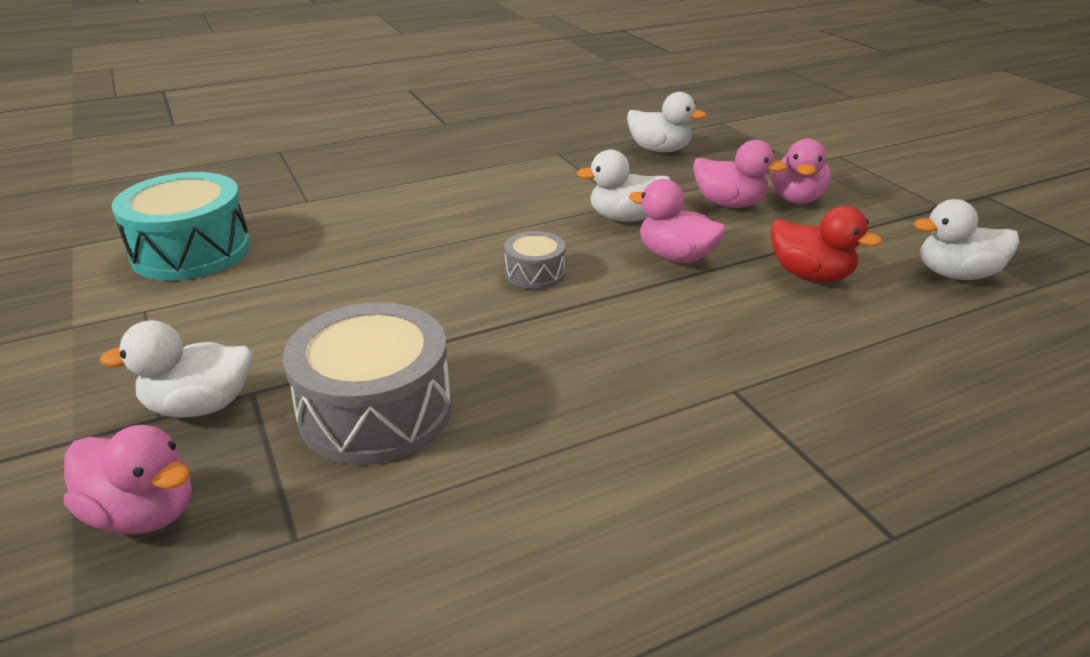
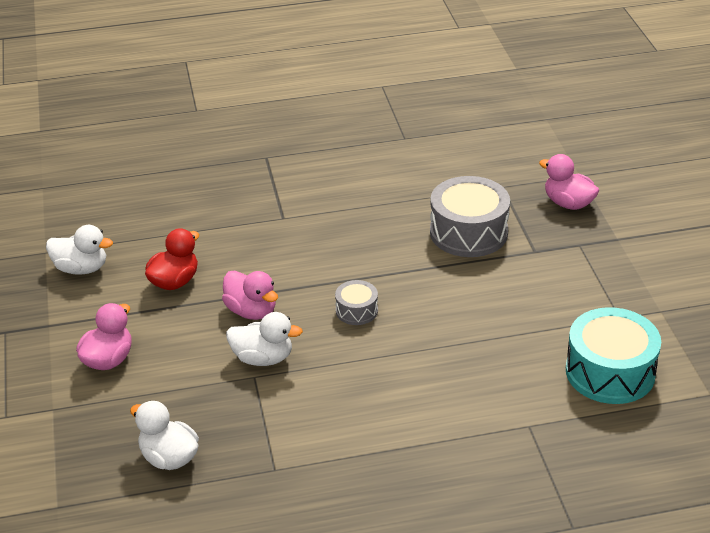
camera: 165 degrees left, 5 degrees up
white duck [100,320,252,418] -> none
pink duck [693,140,787,208] -> none
red duck [771,206,882,282] -> red duck turned 75 degrees clockwise [145,228,199,290]

